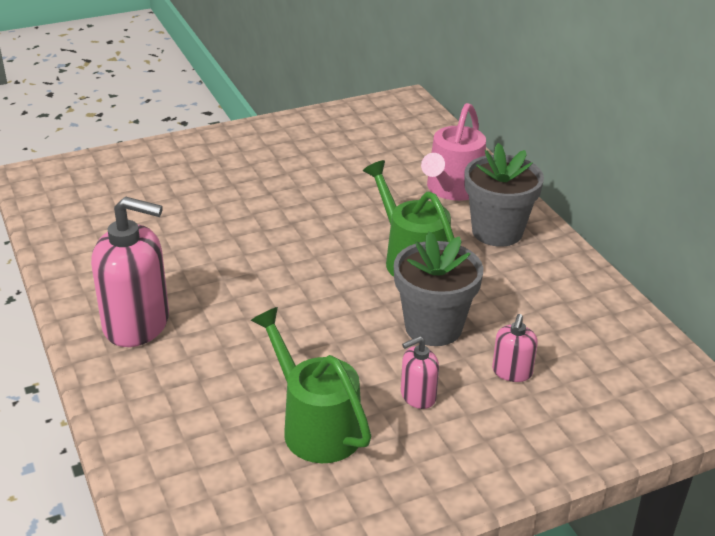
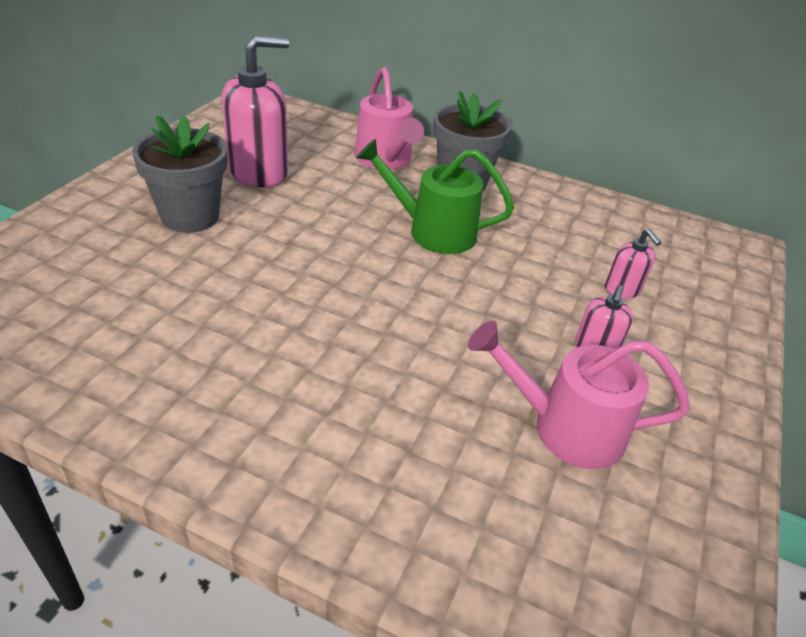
camera: 45 degrees left, 5 degrees up
pink soap dispenser [91,196,169,347] -> pink soap dispenser moved to [222,35,289,188]
green watering can [251,307,371,463] -> pink watering can [468,321,690,469]
grey flower pot [394,231,483,346] -> grey flower pot moved to [132,115,227,233]

